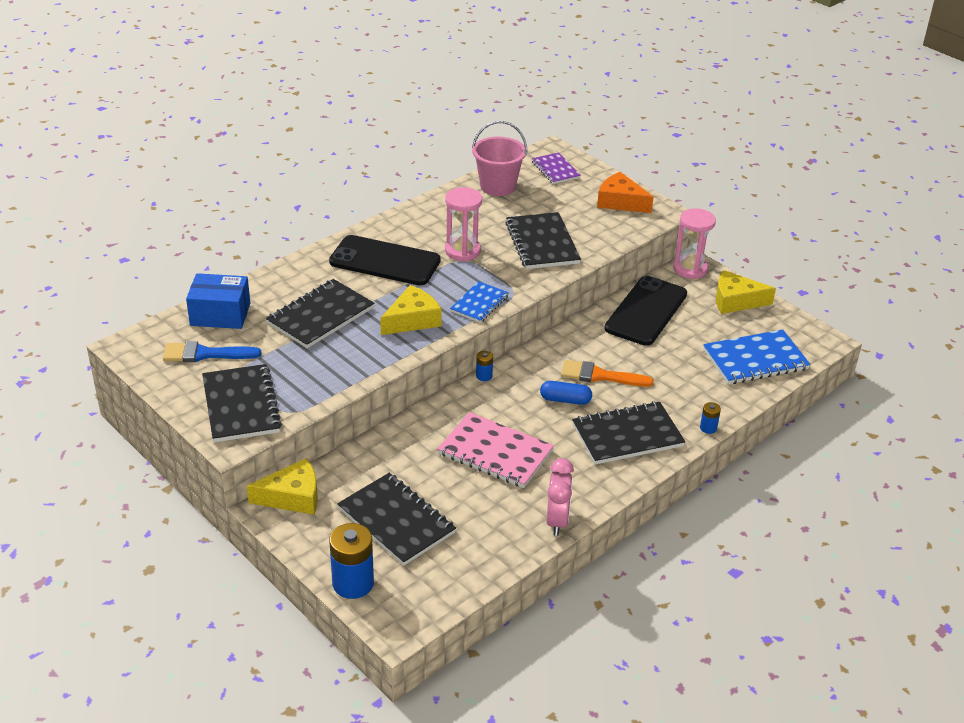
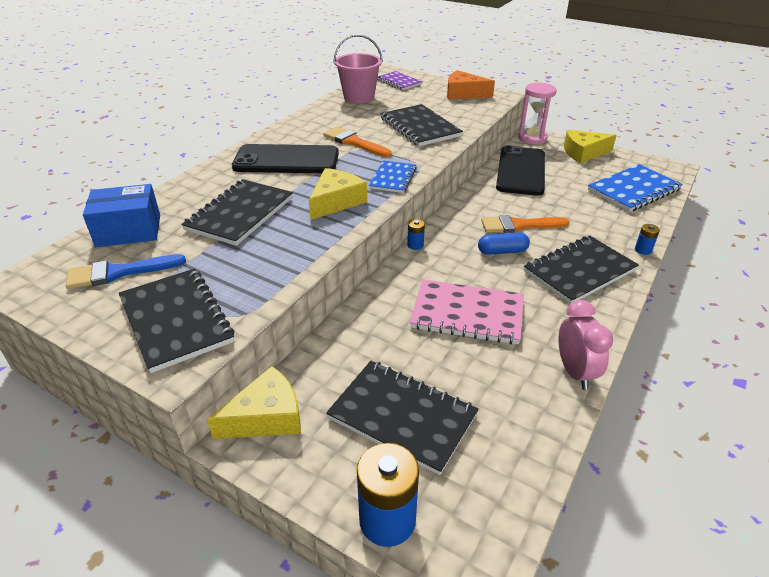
camera: 15 degrees left, 0 degrees up
pink hourglass [445,187,482,261] -> orange brush [324,127,391,157]

